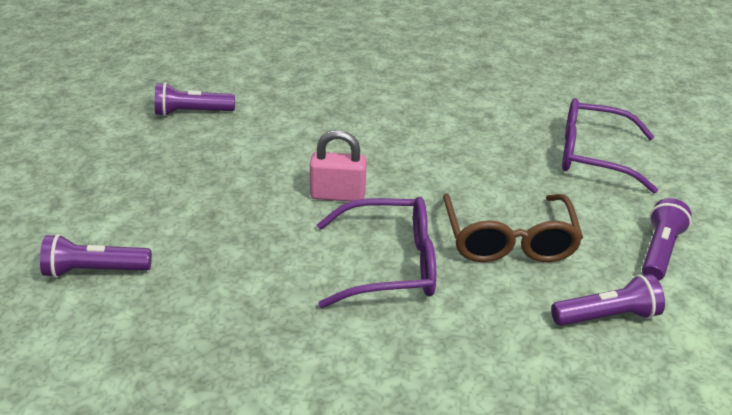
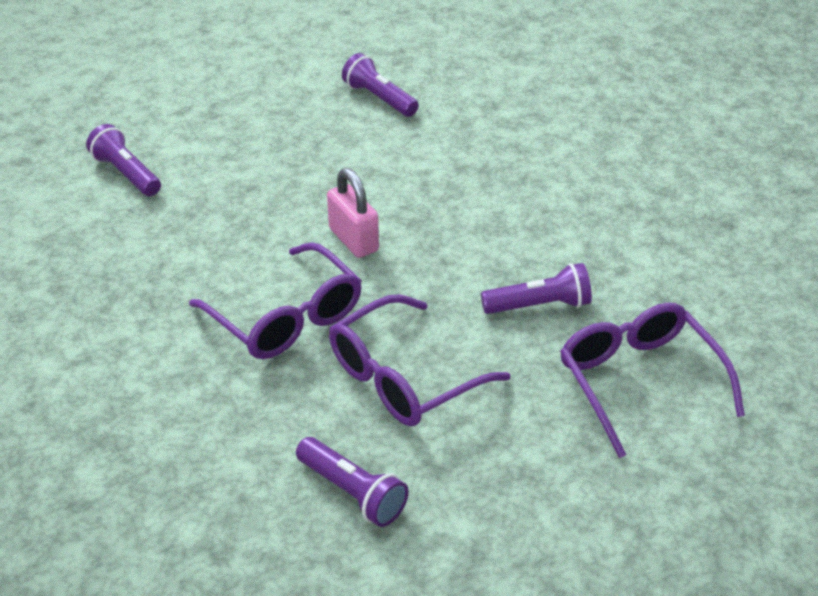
camera: 55 degrees right, 5 degrees up
brown glasses [443,194,583,262] -> purple glasses [329,294,510,426]
purple flashlight [642,198,692,281] -> purple flashlight moved to [481,263,592,314]

